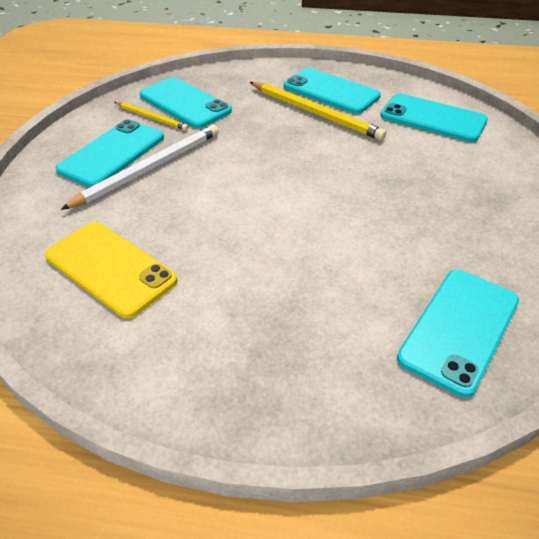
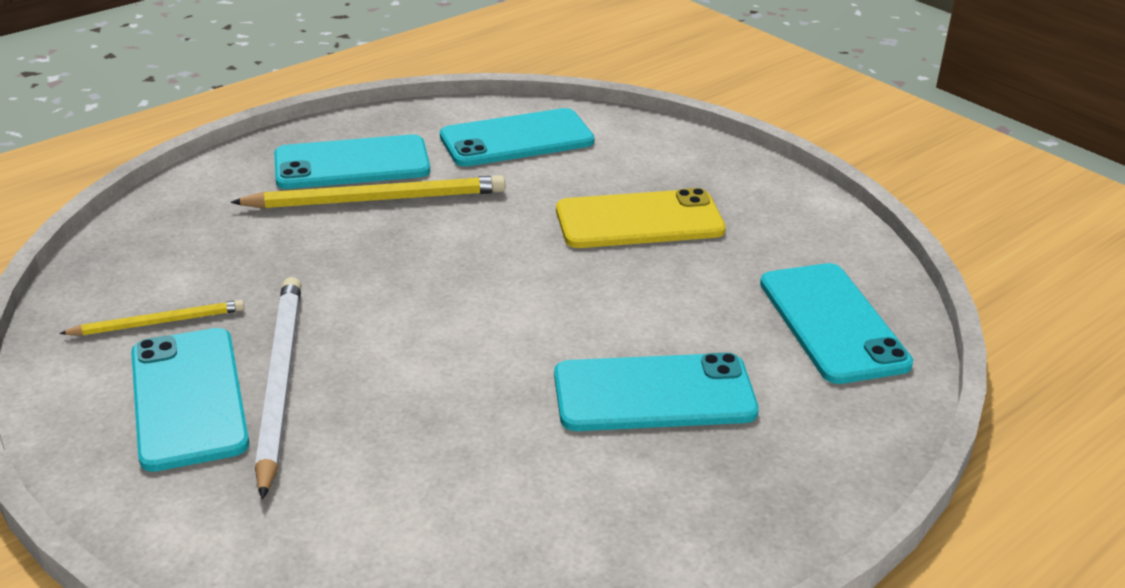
camera: 50 degrees left, 10 degrees down
yellow phone [45,222,178,318] -> yellow phone moved to [556,188,726,248]
turquoise phone [140,77,232,128] -> turquoise phone moved to [554,353,759,431]

